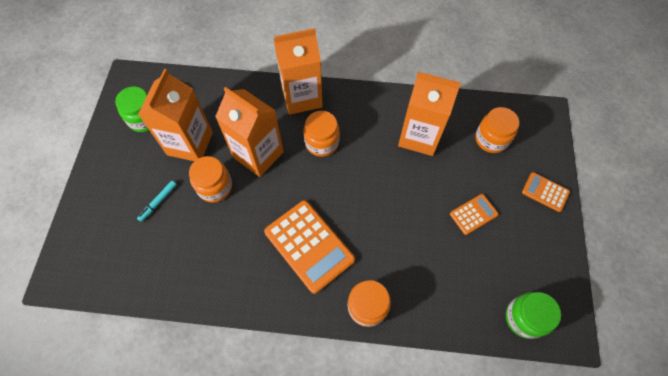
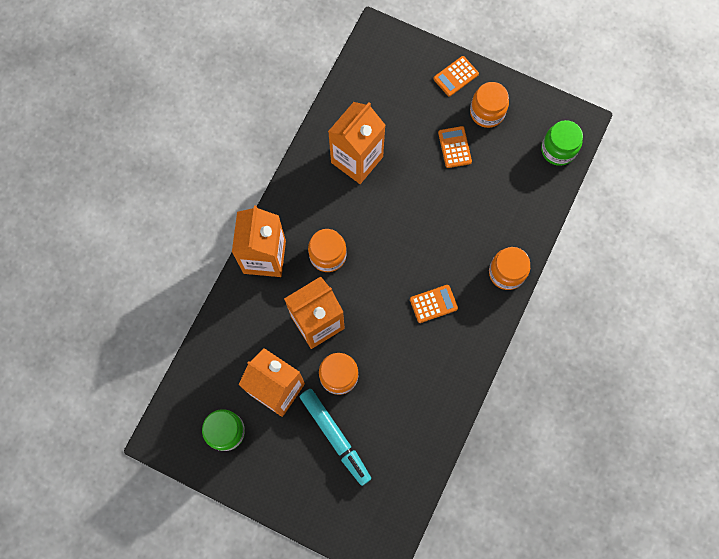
camera: 70 degrees left, 10 degrees up
turquoise marker [137,181,177,222] -> turquoise marker [299,389,371,486], size x2.03
orange calculator [264,200,355,294] -> orange calculator [410,285,458,323], size x0.52
orange jar [475,107,519,153] -> orange jar moved to [470,82,509,128]

